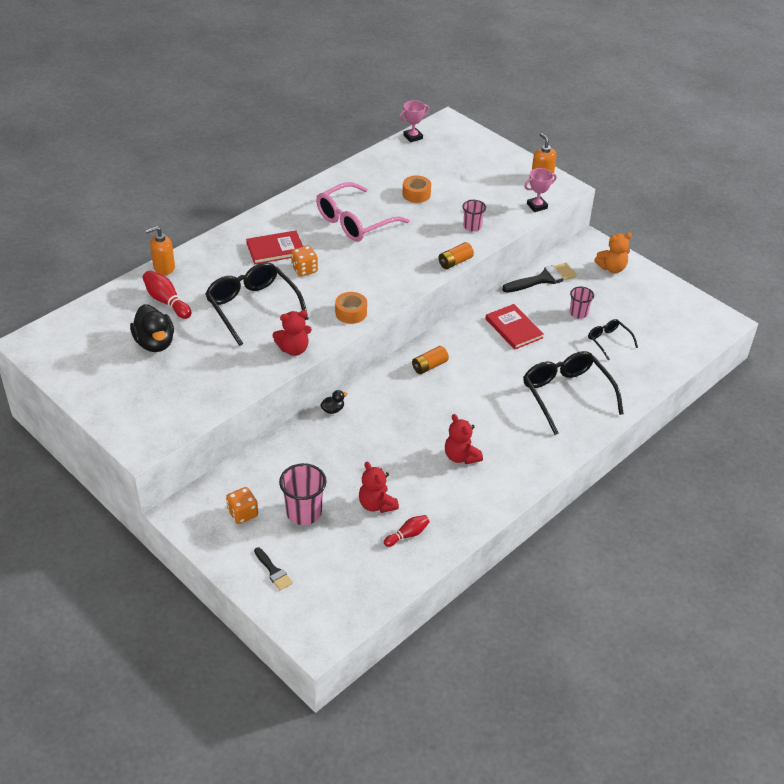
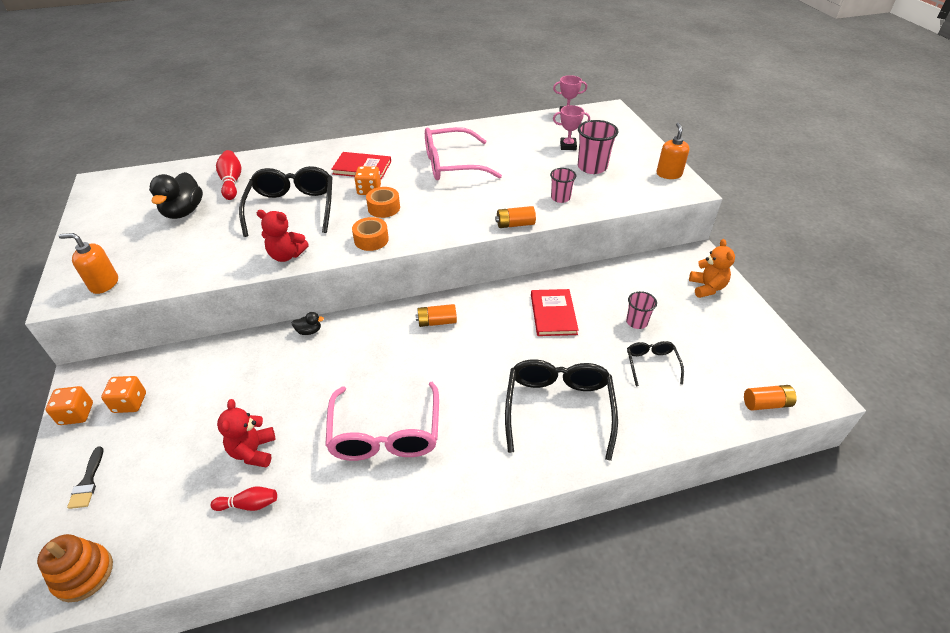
camera: 30 degrees right, 0 degrees up
orange soap dispenser [145,226,175,275] -> orange soap dispenser moved to [59,233,118,294]
pink cup [279,463,327,525] -> pink cup moved to [578,120,619,174]
orange tape [402,175,431,203] -> orange tape moved to [366,187,400,218]
red teddy bear [445,414,483,464] -> pink glasses [325,381,439,461]
black brush [502,263,577,293] -> none
pink trophy [524,168,557,212] -> pink trophy moved to [553,105,590,150]
orange teddy bear [595,233,632,273] -> orange teddy bear turned 105 degrees counterclockwise [689,239,735,298]
none -> orange stacking toy [37,534,113,602]
none -> orange dice [46,386,93,425]
none -> orange battery [744,385,797,411]

